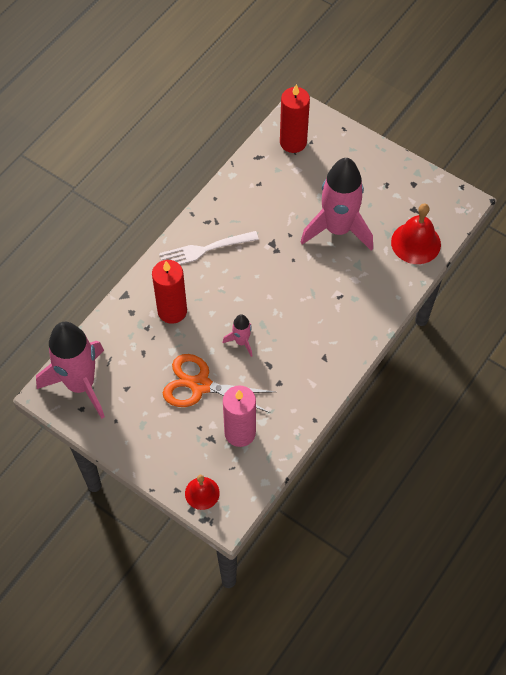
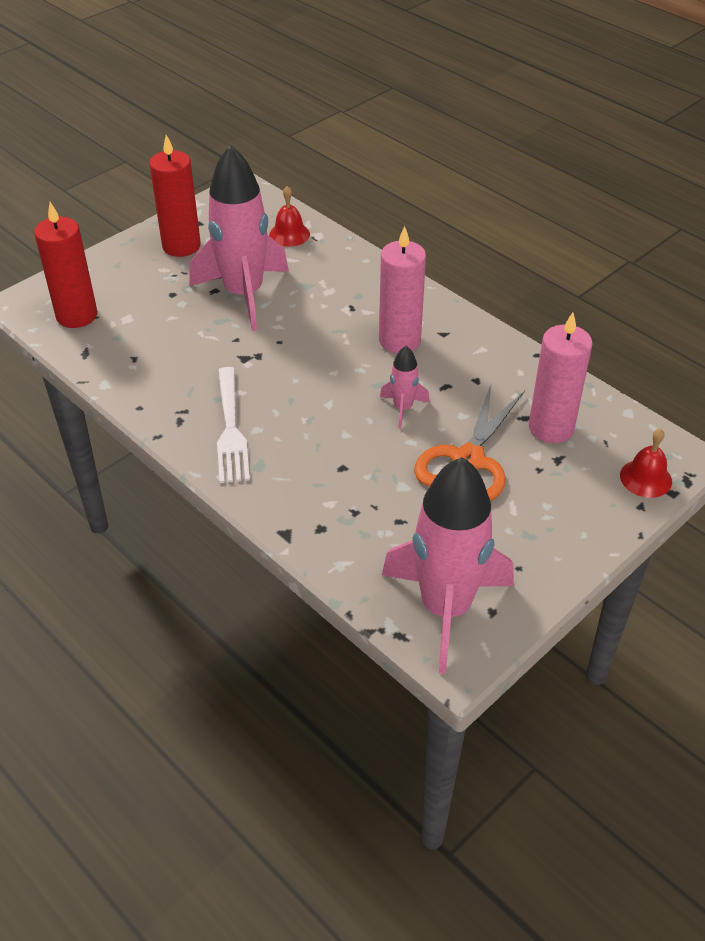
camera: 80 degrees left, 15 degrees down
red candle [152,260,187,324] -> red candle moved to [149,135,201,257]
red bell [391,204,441,264] -> red bell [269,186,310,247], size x0.62
none -> pink candle [379,226,426,353]

